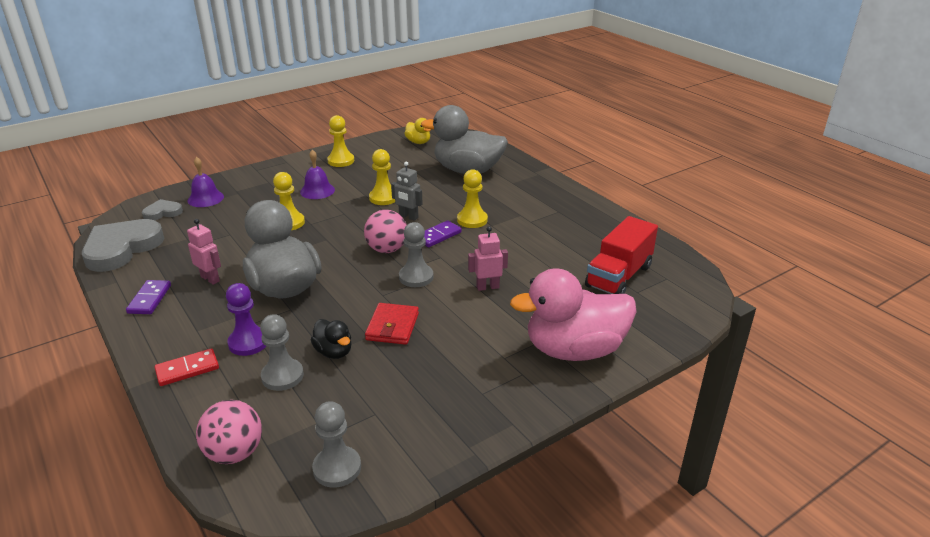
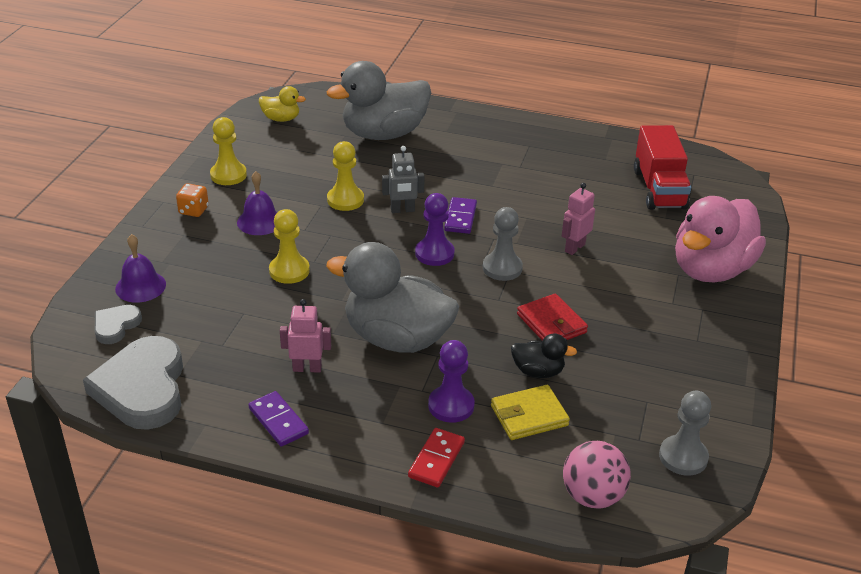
camera: 40 degrees left, 5 degrees up
grey pawn [260,314,304,391] -> yellow wallet [491,385,570,440]
pink ball [364,210,407,253] -> purple pawn [415,193,455,266]
yellow pawn [457,169,488,228] -> none
none -> orange dice [176,183,209,217]

